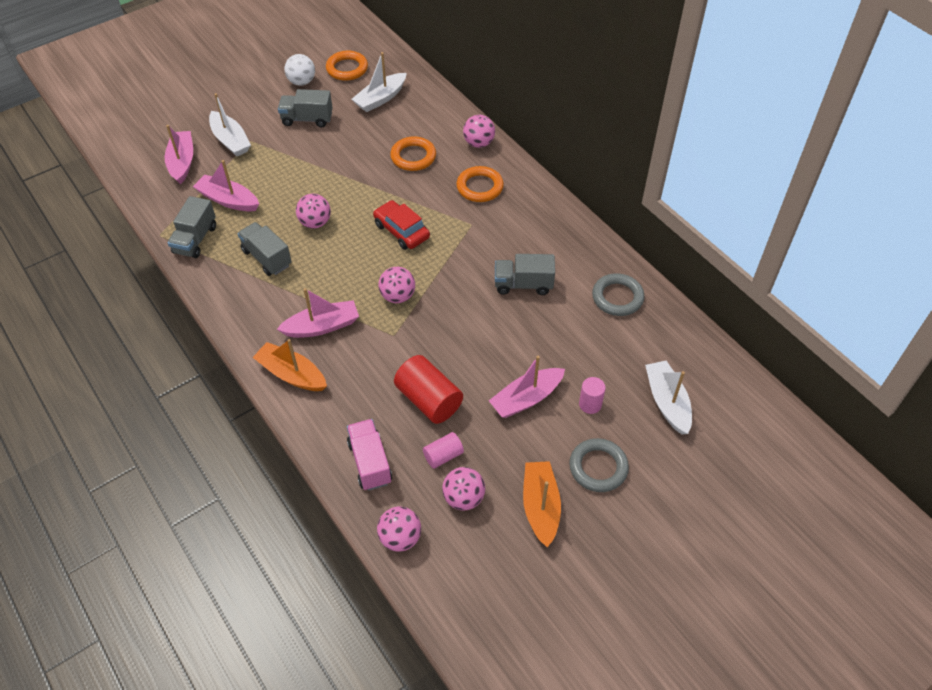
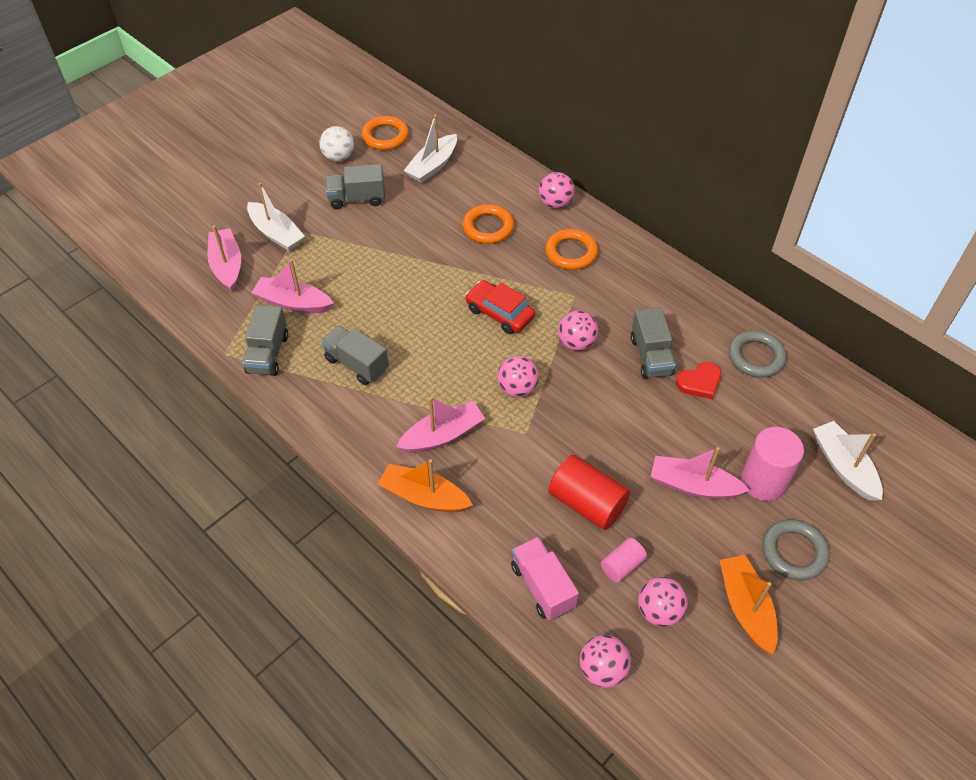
camera: 10 degrees left, 0 degrees up
pink ball [296,194,331,229] -> pink ball moved to [558,310,598,351]
pink boat [489,356,565,418] -> pink boat turned 60 degrees clockwise [651,447,749,499]
grey truck [495,254,555,295] -> grey truck turned 90 degrees counterclockwise [631,307,676,379]
pink cylinder [579,377,606,414] -> pink cylinder [741,427,804,501], size x1.80
none -> red heart [676,362,721,399]

